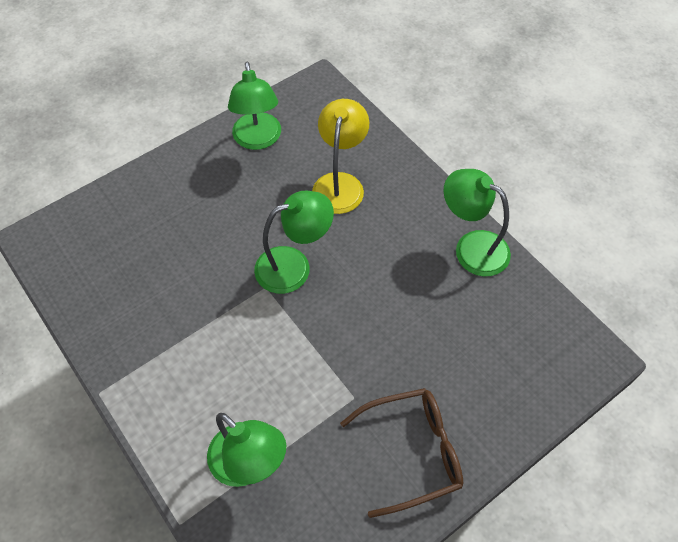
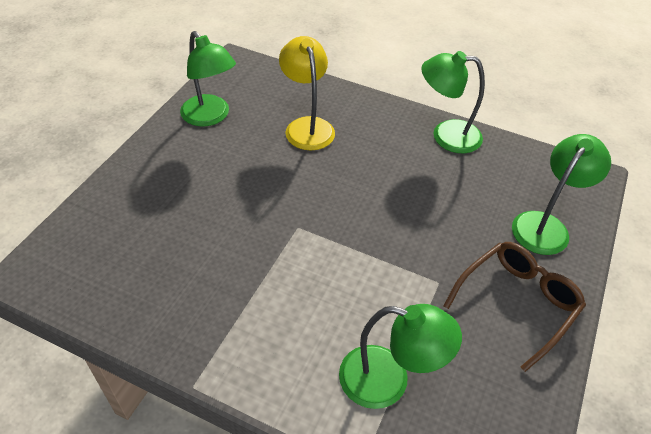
camera: 30 degrees left, 10 degrees down
green lamp [254,191,334,294] -> green lamp moved to [512,134,611,255]

